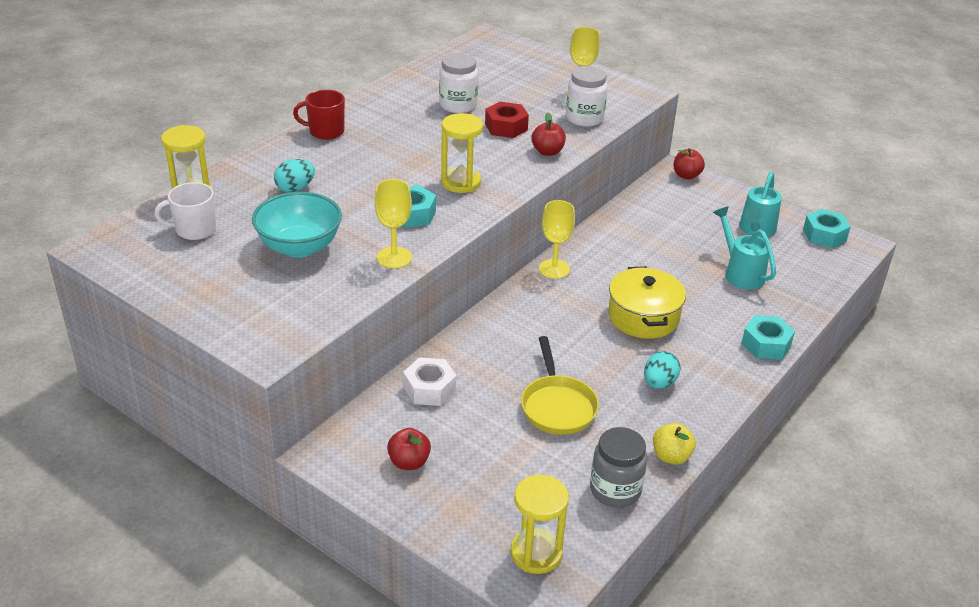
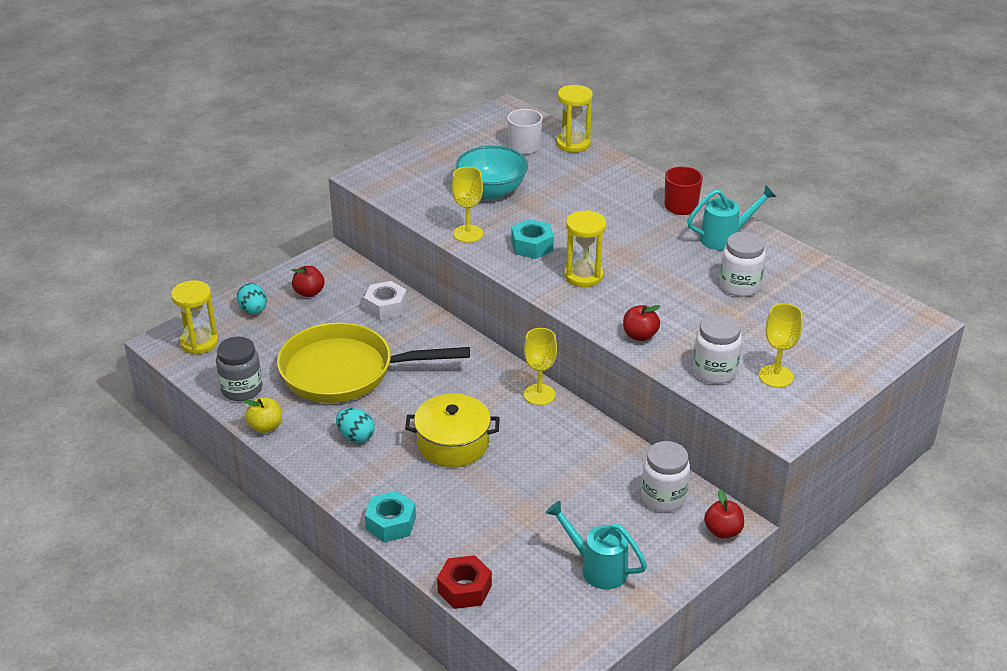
camera: 100 degrees right, 0 degrees up
turquoise egg [274,159,315,192] -> turquoise egg moved to [237,283,267,314]
red nut [485,102,529,138] -> red nut moved to [437,555,492,609]
yellow pan [521,336,599,435] -> yellow pan [277,322,470,403], size x1.70
turquoise watering can [713,206,776,290] -> turquoise watering can moved to [687,186,776,250]
turquoise nut [803,209,851,248] -> none
none -> white jar [641,441,690,512]

